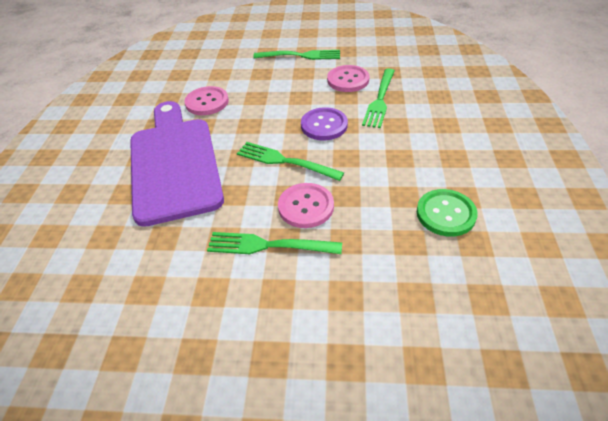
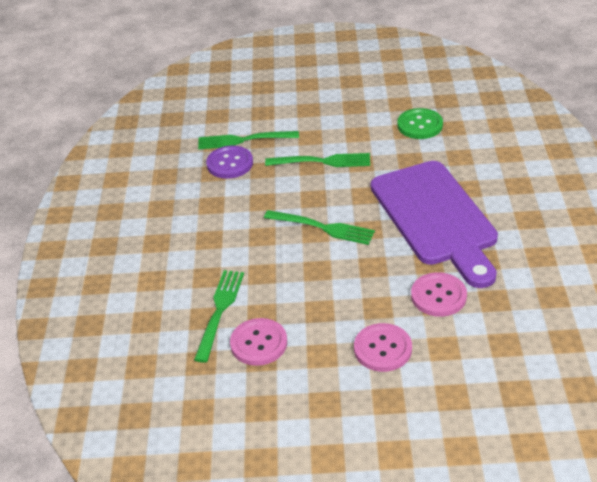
camera: 175 degrees right, 5 degrees down
green fork [253,50,340,60] -> green fork moved to [198,131,299,149]
pink button [278,183,334,228] -> pink button moved to [354,323,412,372]
purple button [301,107,348,140] -> purple button moved to [206,145,253,179]
green button [417,189,478,237] -> green button moved to [397,108,443,139]

